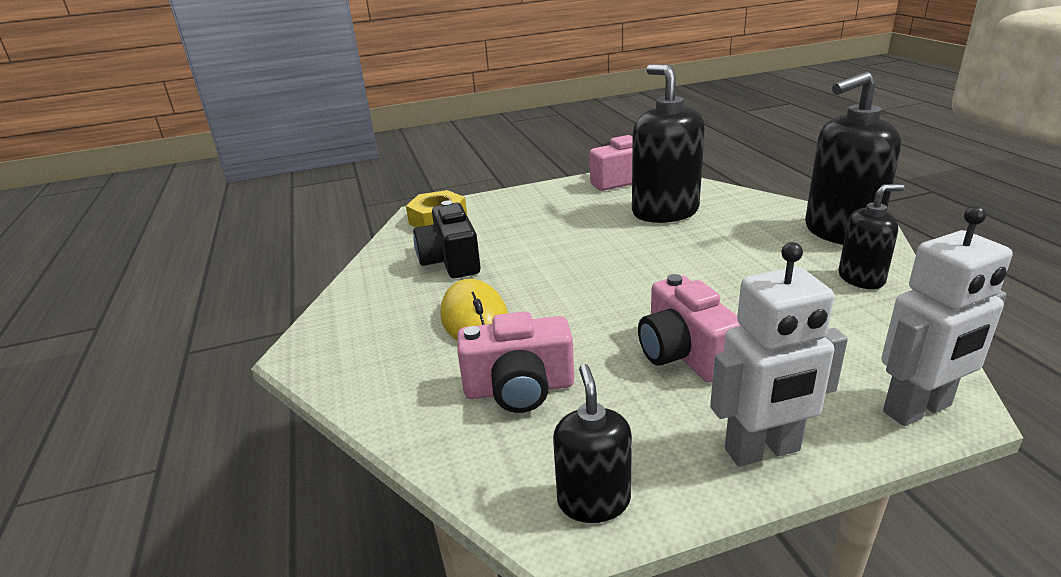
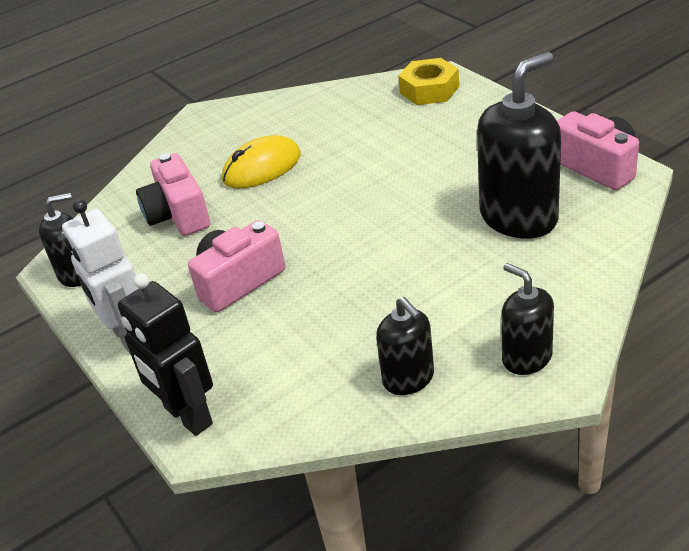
camera: 75 degrees right, 10 degrees up
black camera [413,201,481,278] -> none
black soap dispenser [805,71,901,245] -> black soap dispenser [501,263,554,375], size x0.56
white robot [881,206,1012,426] -> black robot [118,273,213,436]

